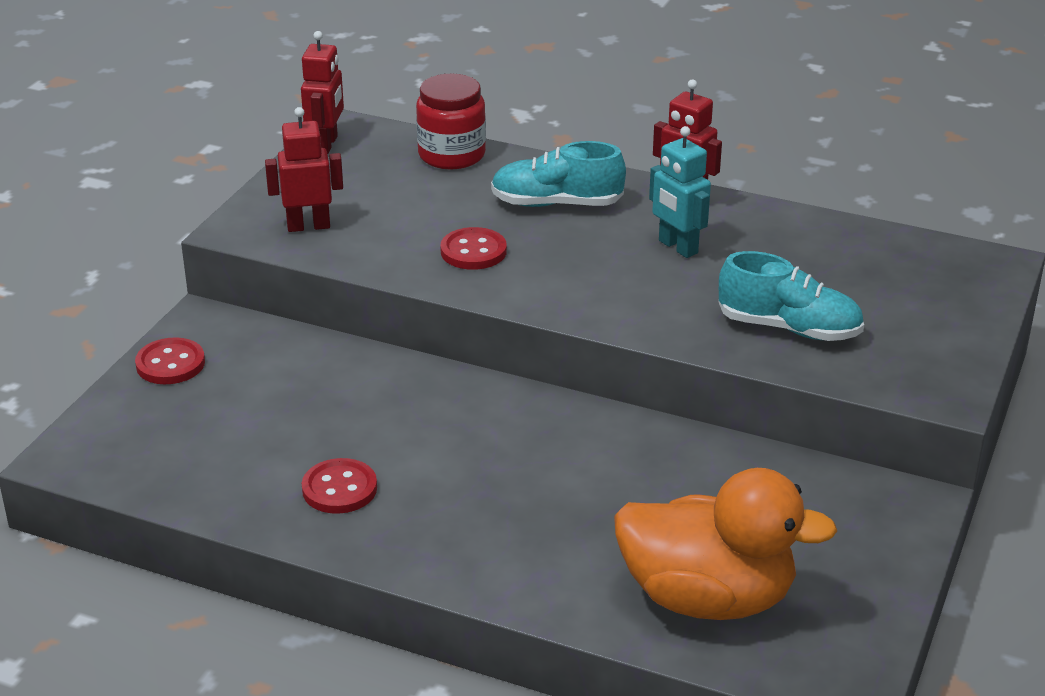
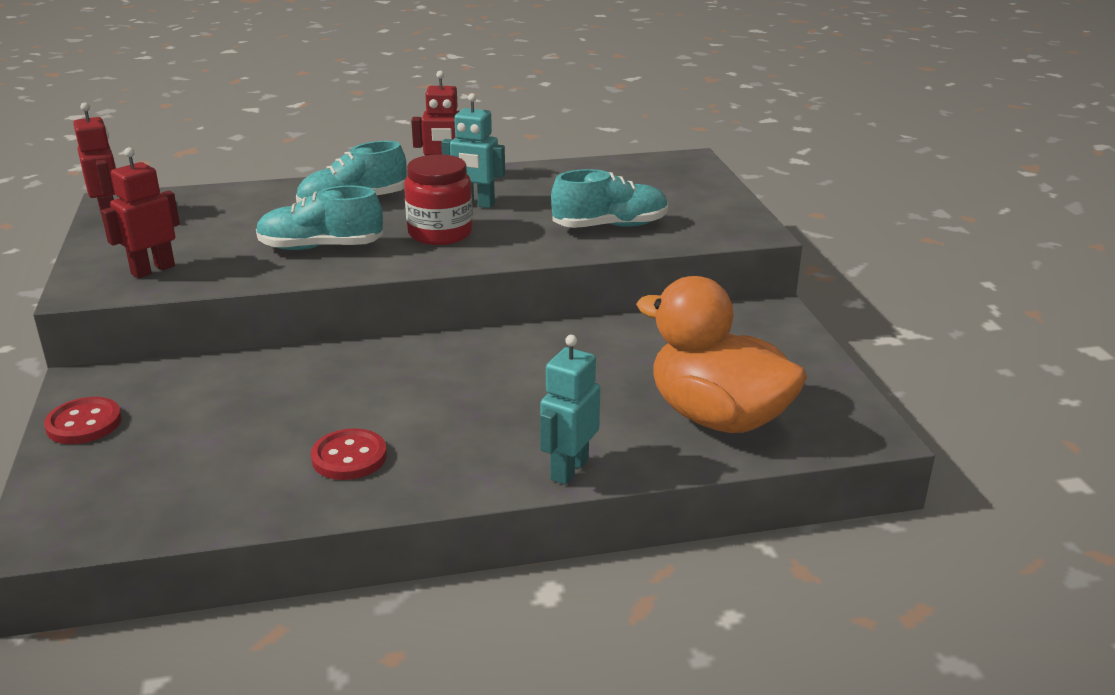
camera: 35 degrees left, 5 degrees down
red jar [416,74,486,169] -> red jar moved to [404,154,473,245]
red button [440,227,507,270] -> turquoise shoe [256,186,383,250]
orange duck [614,468,837,620] -> orange duck turned 120 degrees counterclockwise [636,276,807,433]
none -> turquoise robot [540,335,600,485]

